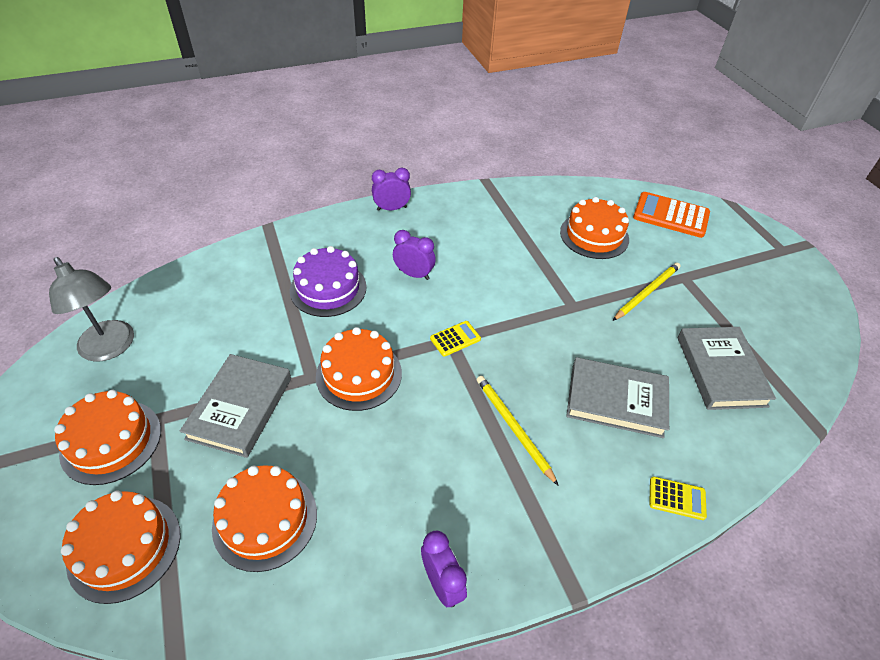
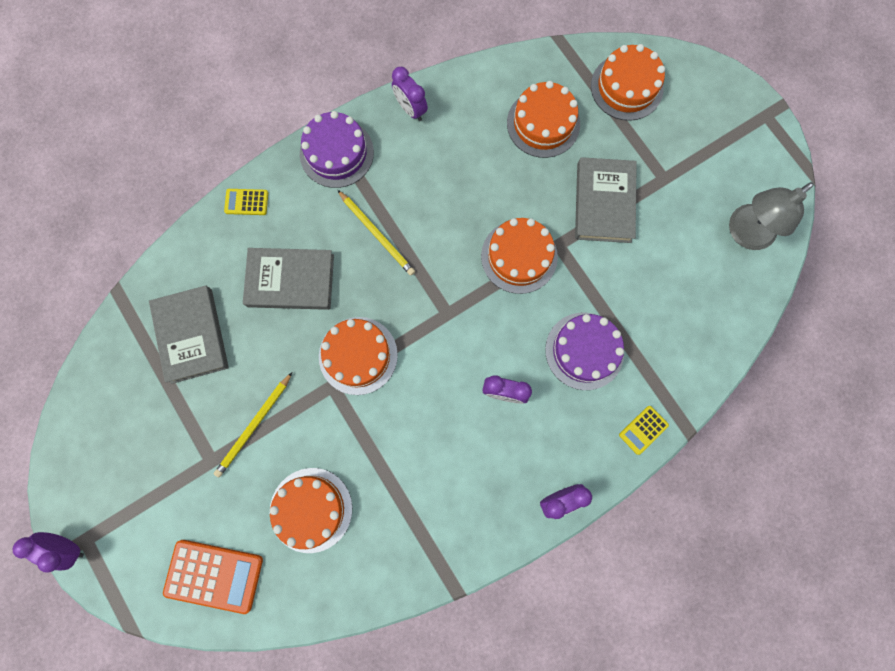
camera: 170 degrees right, 30 degrees up
grey lamp [49,257,134,362] -> grey lamp turned 75 degrees counterclockwise [729,182,814,250]
orange cake [54,390,161,485] -> orange cake moved to [319,317,398,395]
yellow calculator [430,321,481,357] -> yellow calculator moved to [619,406,669,455]
none -> purple clock [13,532,84,573]
none -> purple cake [300,111,374,188]

